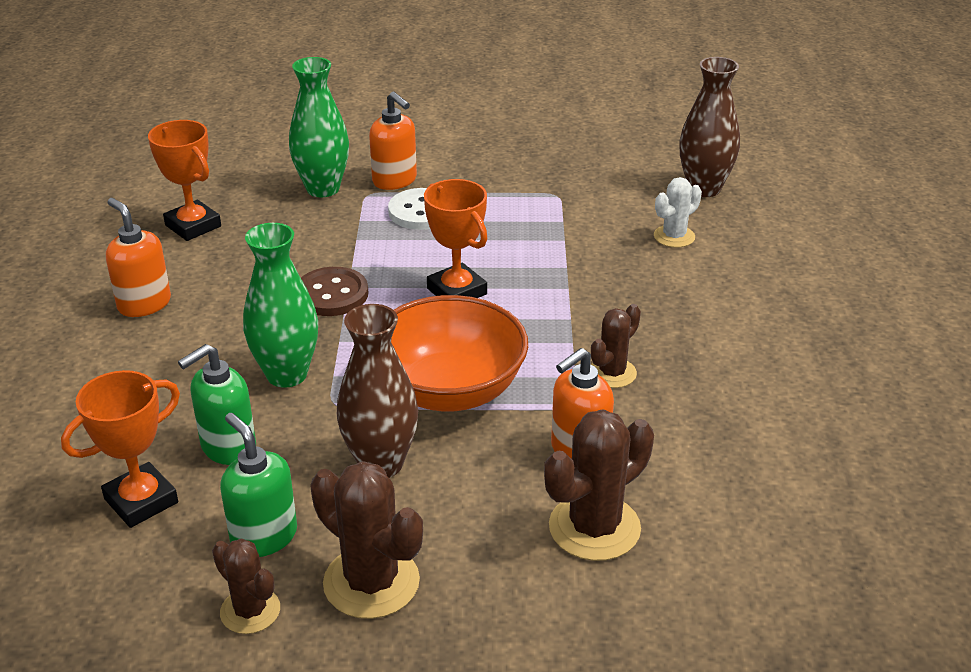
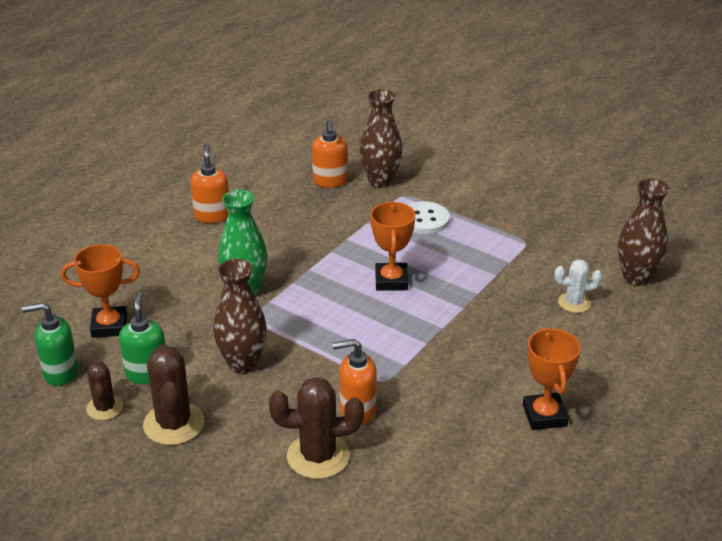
camera: 35 degrees right, 0 degrees up
orange trophy [148,120,221,241] -> orange trophy moved to [523,327,581,430]
green soap dispenser [178,344,256,465] -> green soap dispenser moved to [22,302,78,386]
green vase [289,57,349,197] -> brown vase [360,89,403,188]
brown button [301,267,369,316] -> none
orange soap dispenser [369,92,417,190] -> orange soap dispenser moved to [312,119,348,188]
orange bowl [391,295,528,412] -> none
brown cactus [591,304,641,388] -> none

